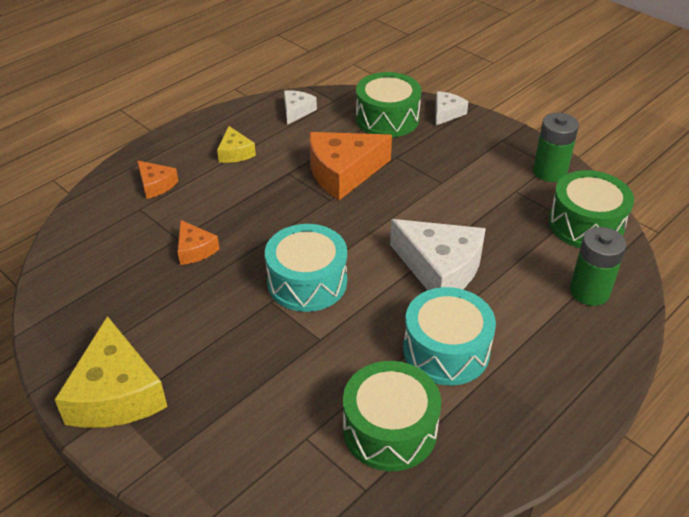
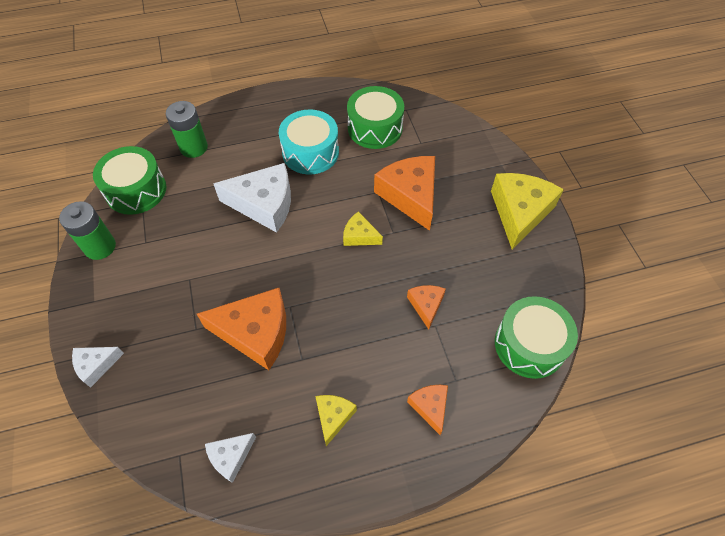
camera: 150 degrees left, 15 degrees up
turquoise drum [265,224,347,312] -> yellow cheese [343,211,383,246]
green drum [356,72,421,137] -> green drum moved to [495,296,578,379]
white cheese [390,219,486,290] -> white cheese turned 120 degrees clockwise [213,163,291,233]
none -> orange cheese [374,156,435,231]

